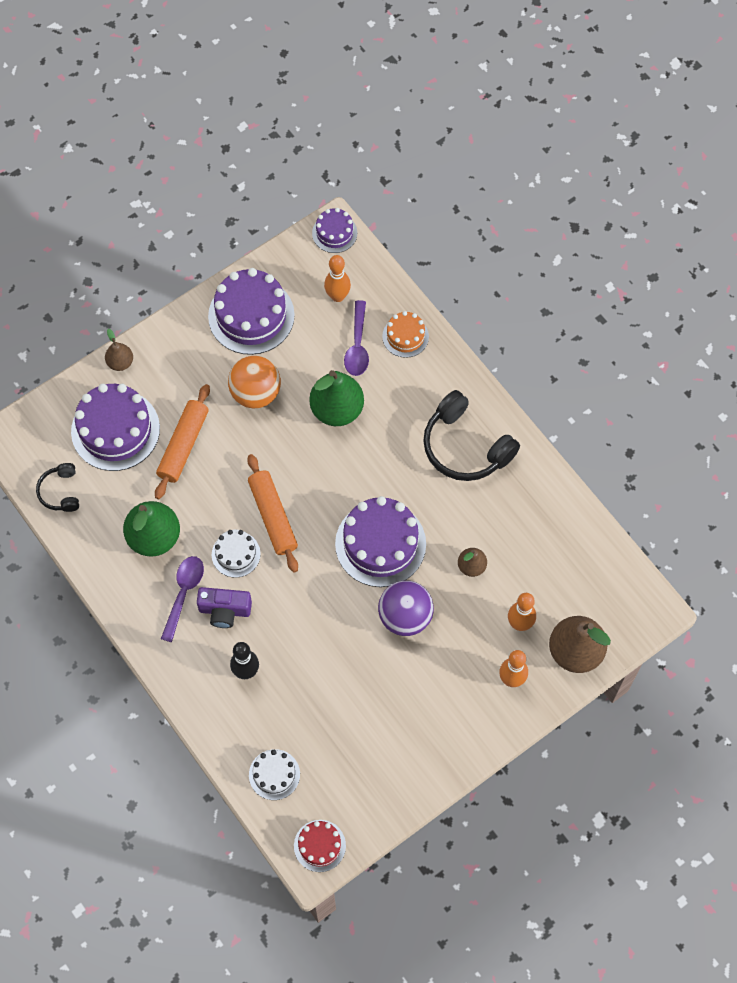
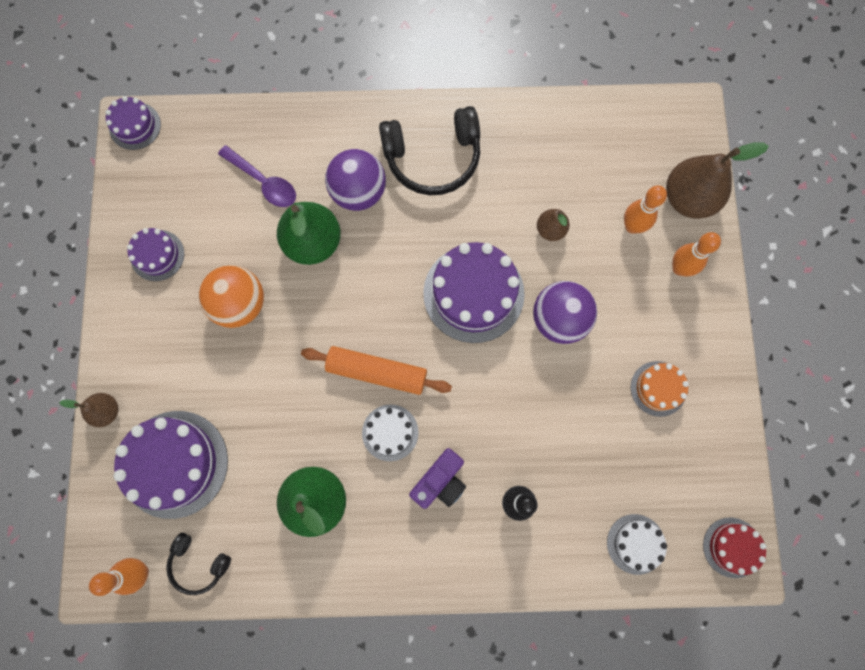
camera: 55 degrees left, 10 degrees up
orange rolling pin [155,384,210,499] -> none
purple spoon [161,556,204,642] -> none
purple cake [208,268,295,355] -> purple cake [127,228,184,281], size x0.54
orange bowling pin [324,255,351,302] -> orange bowling pin moved to [89,558,149,596]
orange cake [382,311,429,358] -> orange cake moved to [631,361,689,417]
none -> purple ball [325,149,386,211]

